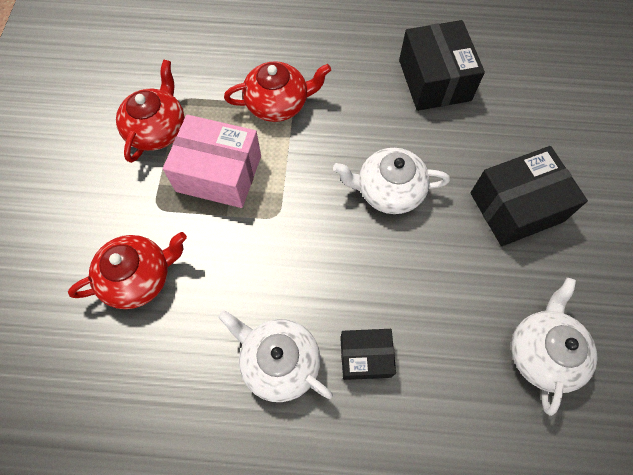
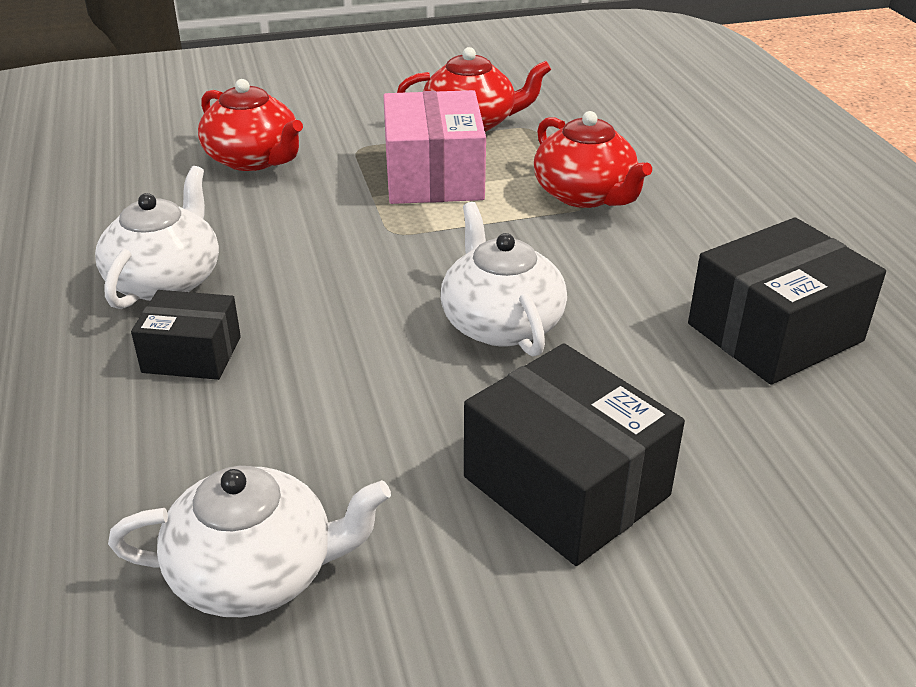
camera: 70 degrees right, 30 degrees down
black box [340,329,396,380] -> black box turned 60 degrees counterclockwise [131,290,241,380]

